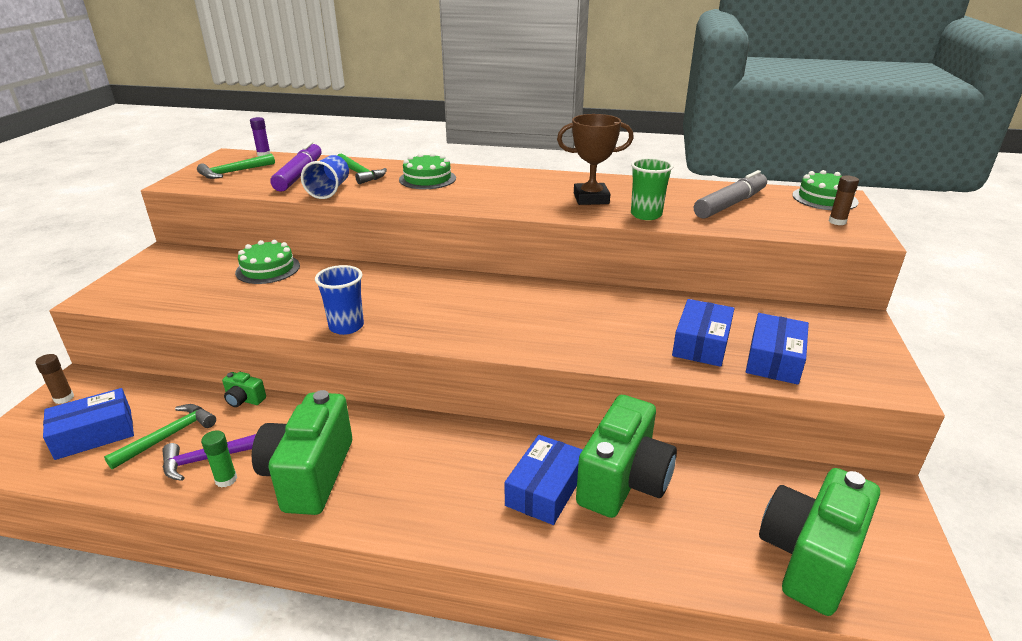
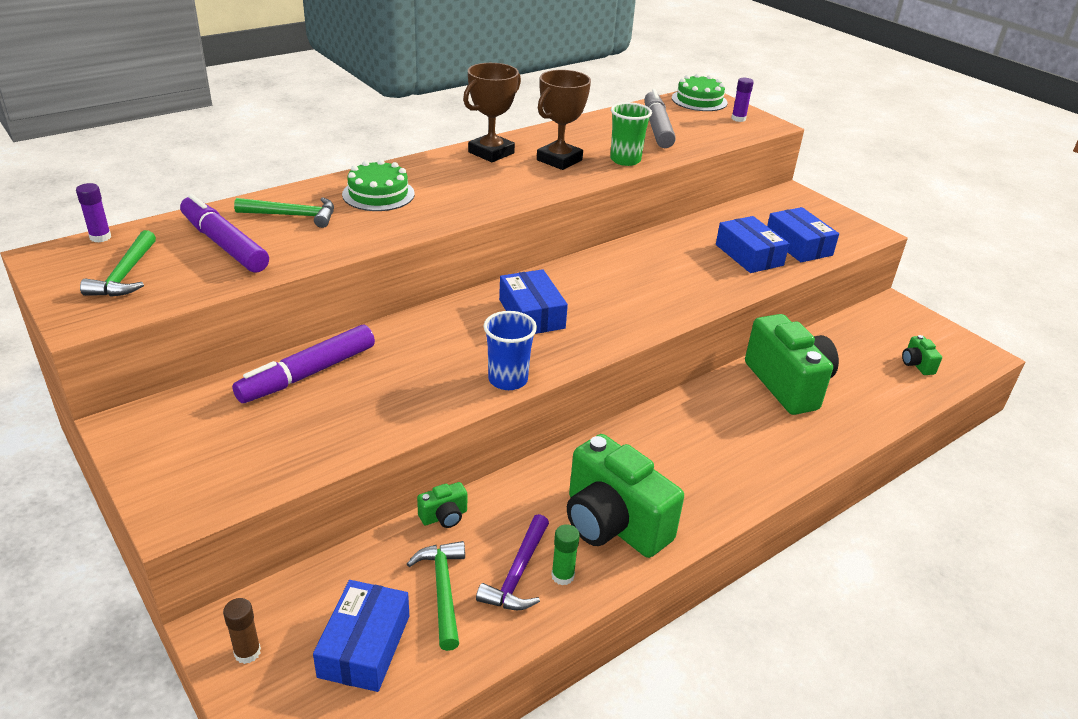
camera: 50 degrees left, 5 degrees up
green cake [235,240,300,284] -> purple marker [232,325,375,403]
blue cup [301,155,349,199] -> none
blue box [505,435,582,525] -> blue box moved to [499,269,568,334]
green camera [759,468,880,616] -> green camera [902,335,942,375], size x0.42
brown glue stick [829,176,859,225] -> purple glue stick [731,78,754,122]
none -> brown trophy [463,63,521,162]

